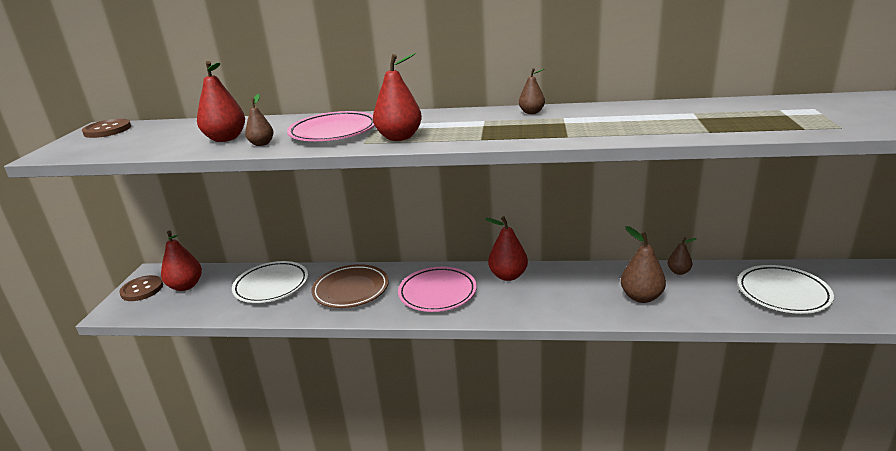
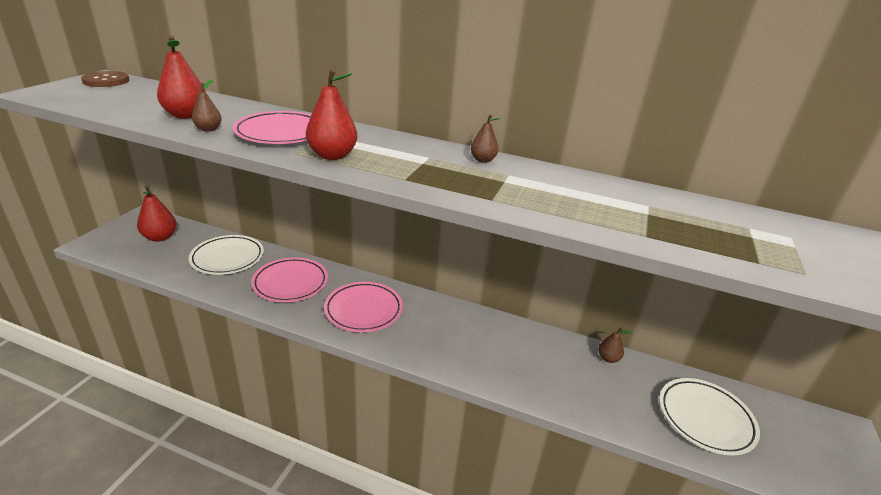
camera: 10 degrees right, 5 degrees up
brown button [119,275,163,301] -> none
brown plate [311,264,389,308] -> pink plate [251,257,328,302]
red pear [485,216,528,281] -> none
brown pear [621,226,666,303] -> none

